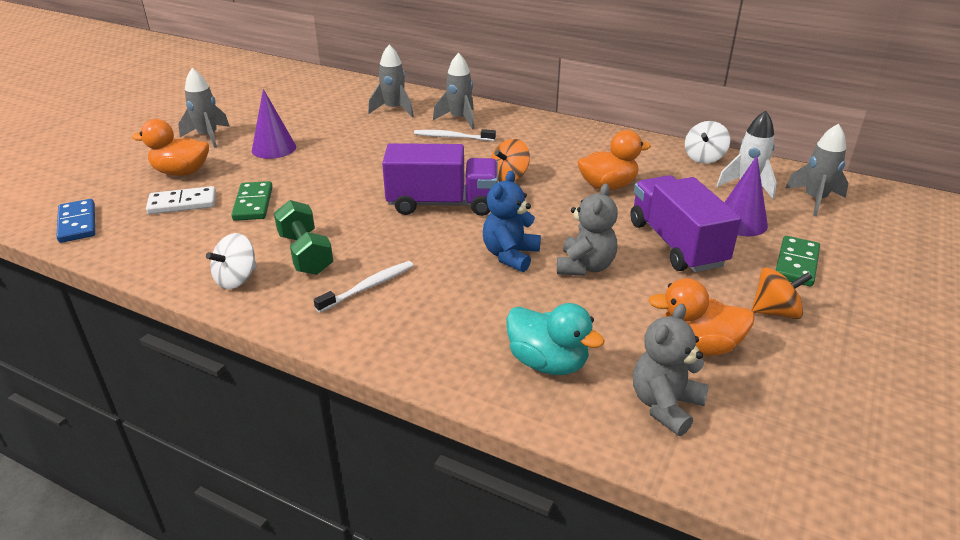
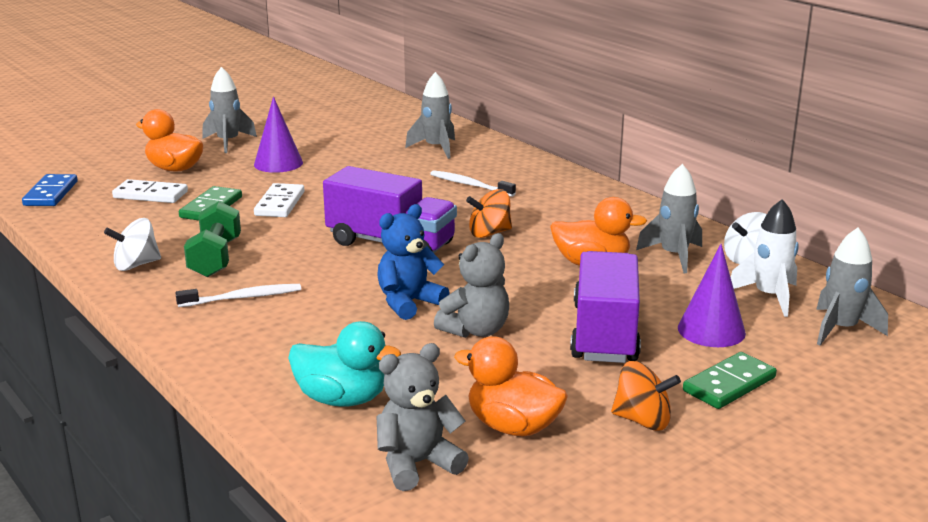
camera: 25 degrees right, 10 degrees down
grey rocket [433,53,474,130] -> grey rocket moved to [636,164,702,273]
turquoise duck [506,303,605,375] -> turquoise duck turned 45 degrees counterclockwise [288,321,401,407]
none -> white domino [254,183,304,217]

